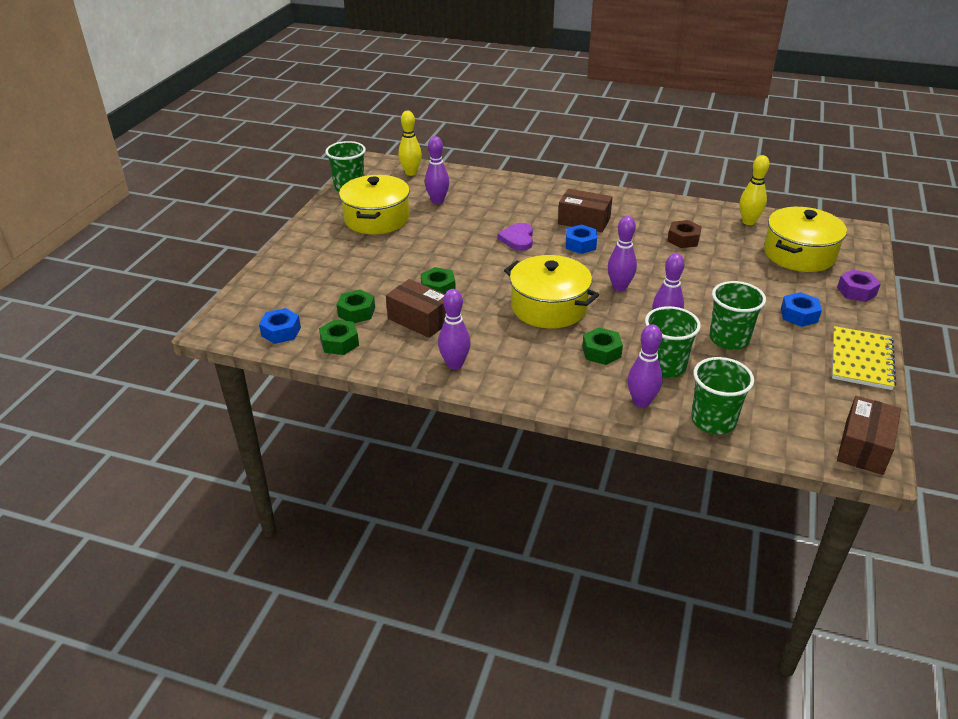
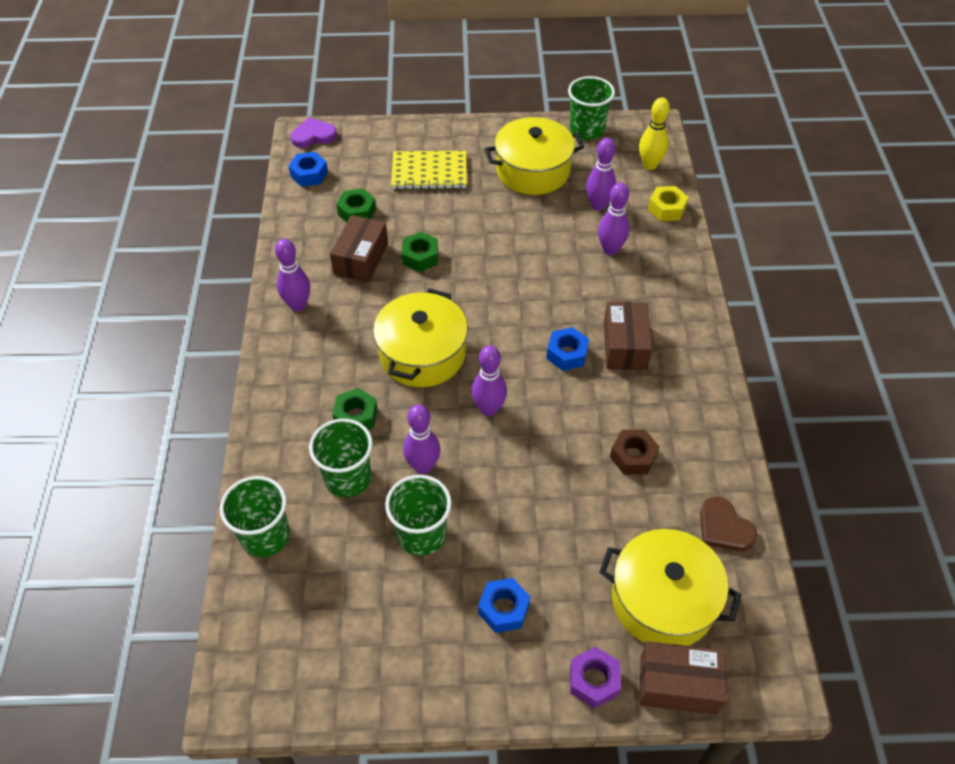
camera: 70 degrees right, 15 degrees up
green nut [319,319,359,355] -> none
purple heart [497,223,533,251] -> purple heart moved to [291,117,337,148]
purple bowling pin [628,324,663,408] -> purple bowling pin moved to [598,182,630,255]
yellow bowling pin [740,155,769,225] -> brown heart [700,496,757,551]
yellow notebook [832,326,896,390] -> yellow notebook moved to [391,151,467,189]
brown box [837,396,901,475] -> brown box moved to [640,641,726,715]
none -> yellow nut [648,186,689,221]

